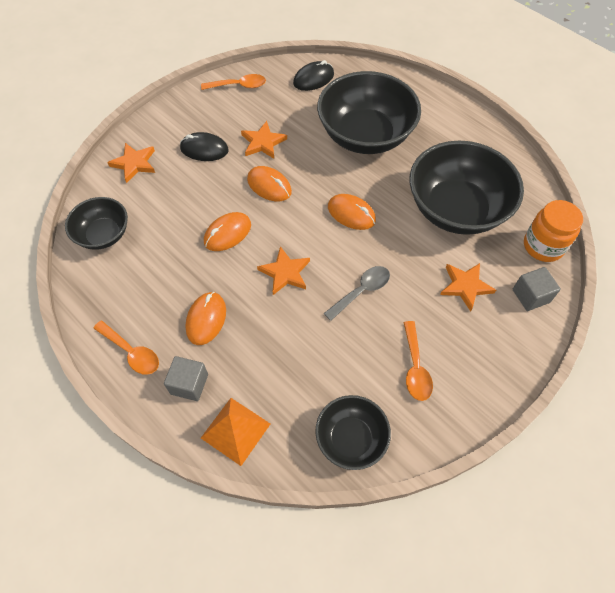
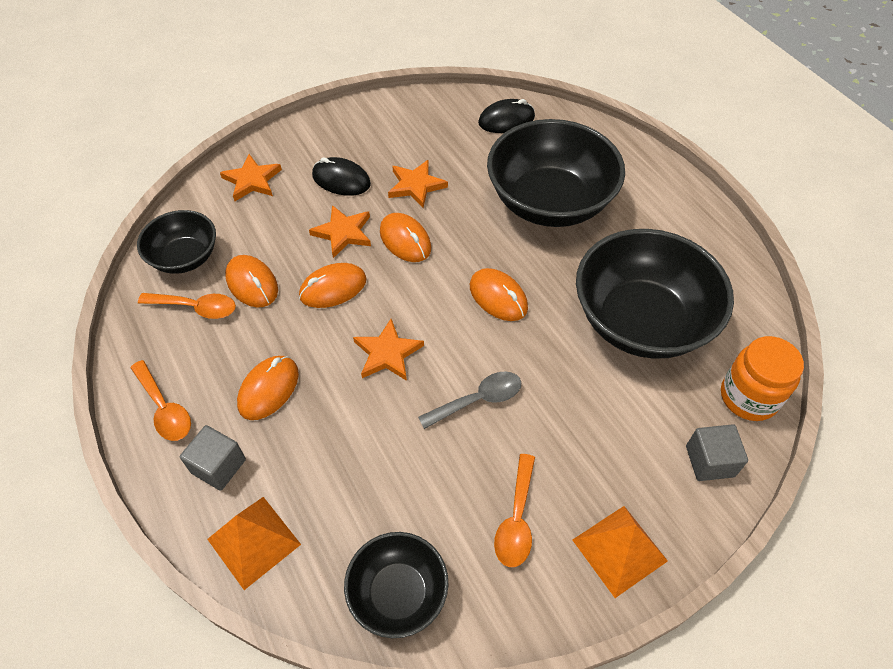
camera: 15 degrees right, 5 degrees down
orange spoon [201,74,266,90] -> orange spoon moved to [138,293,236,319]
orange star [440,263,496,312] -> orange star moved to [309,205,371,258]
none -> orange mouse [225,255,278,307]
none -> orange pyramid [573,506,668,598]

